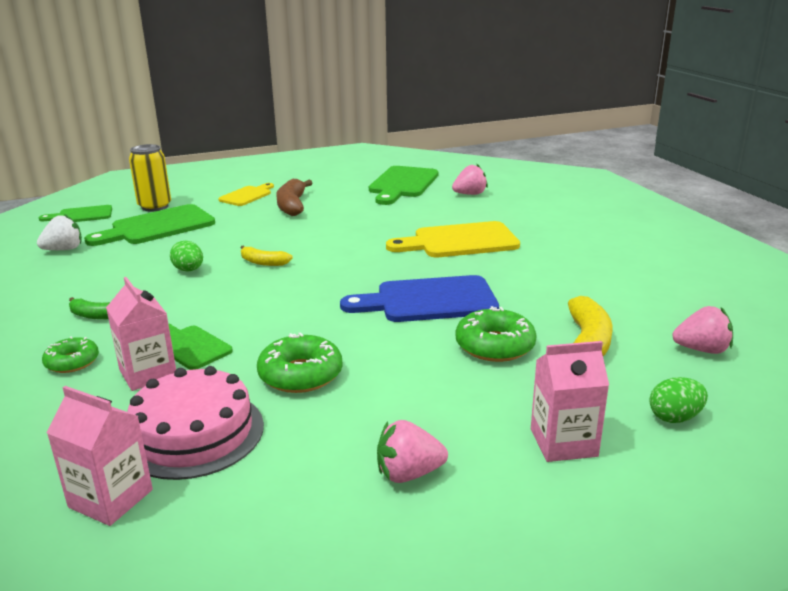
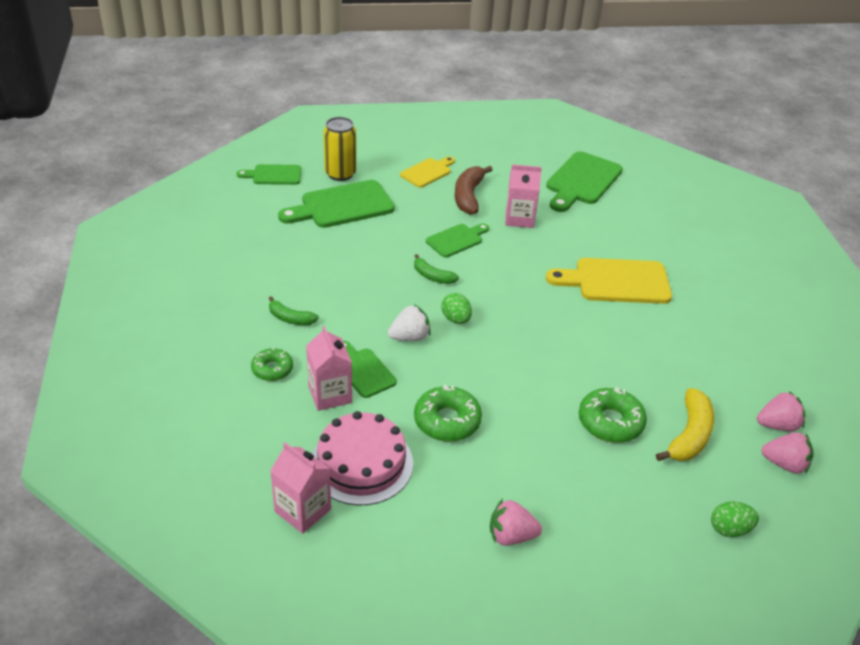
camera: 10 degrees right, 15 degrees up
white strawberry [37,214,82,250] -> white strawberry moved to [388,304,431,341]
green egg [170,241,203,271] -> green egg moved to [442,293,472,324]
yellow banana [241,245,293,266] -> green banana [414,254,459,284]
blue cutting board [340,275,499,322] -> none
pink strawberry [452,164,488,195] -> pink strawberry moved to [757,391,806,432]
pink carton [531,341,609,462] -> pink carton moved to [505,164,542,228]
none -> green cutting board [426,223,489,257]

